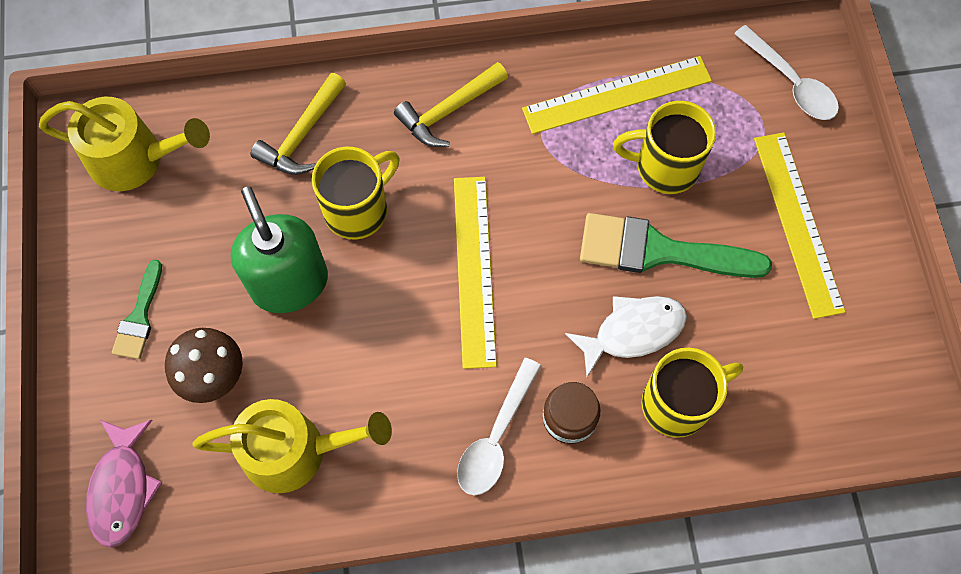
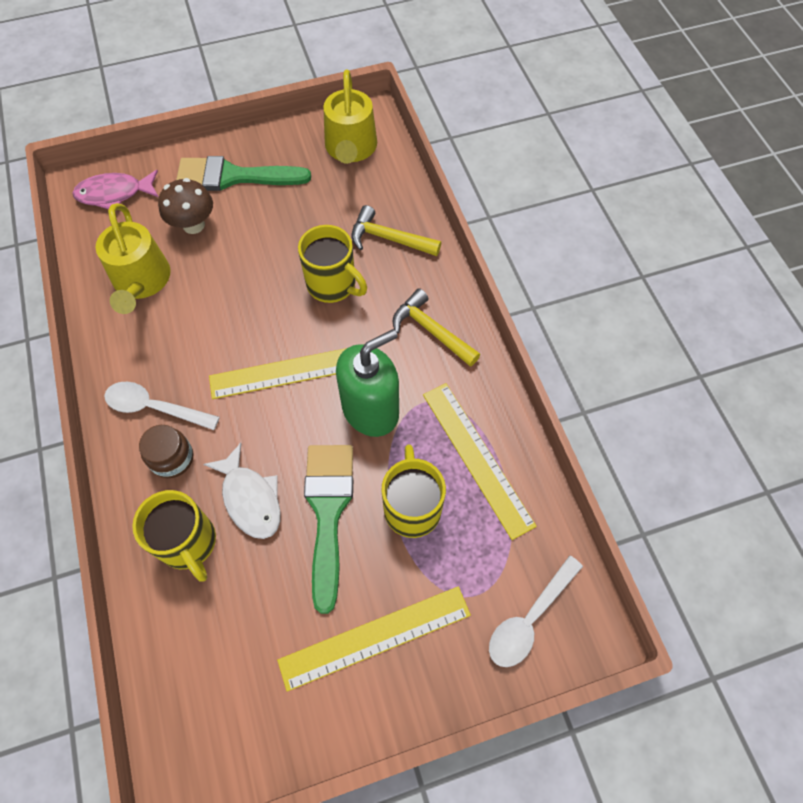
camera: 80 degrees right, 5 degrees down
green brush [112,259,162,359] -> green brush [176,156,311,191], size x1.84
green soap dispenser [231,186,328,313] -> green soap dispenser moved to [336,329,399,437]

